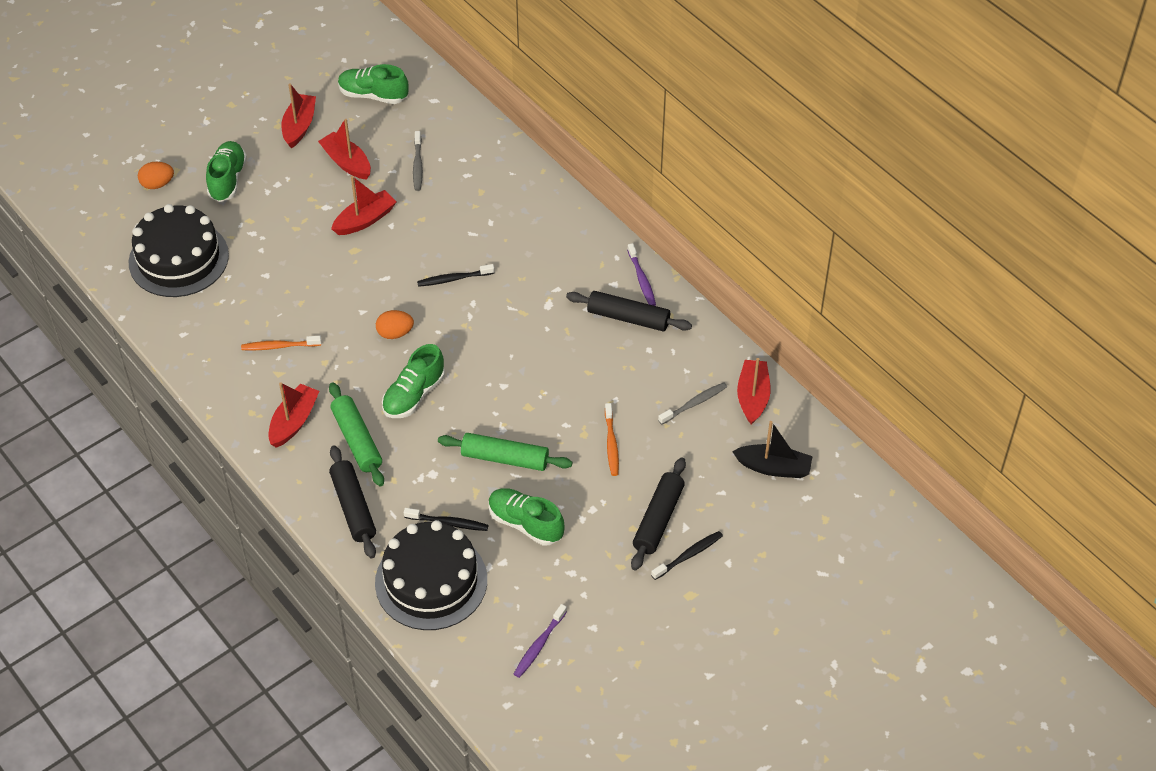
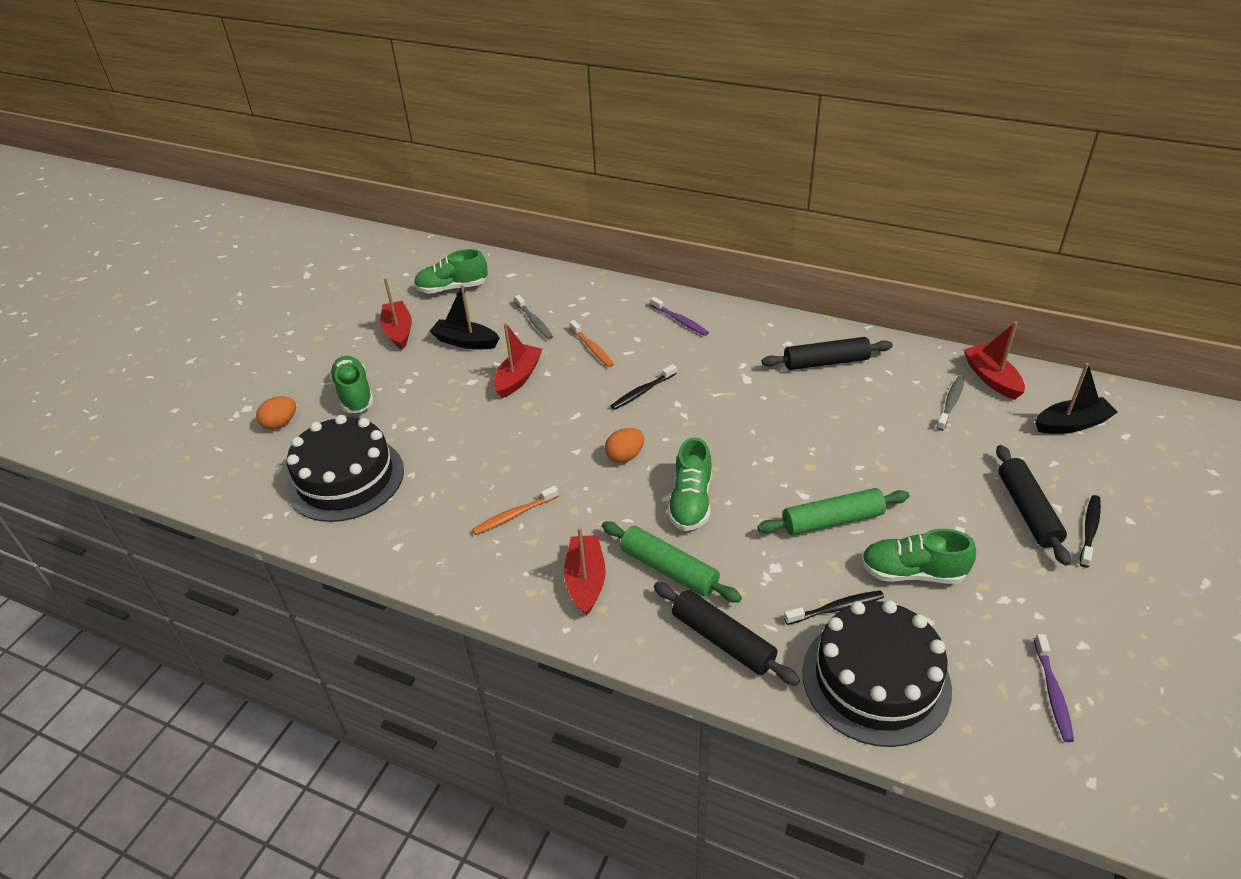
camera: 25 degrees left, 10 degrees down
red boat [318,119,371,180] -> black boat [430,285,500,349]
orange toothbrush [605,403,619,476] -> orange toothbrush moved to [570,320,614,367]
purple toothbrush [627,243,656,306] -> purple toothbrush moved to [651,297,709,336]

